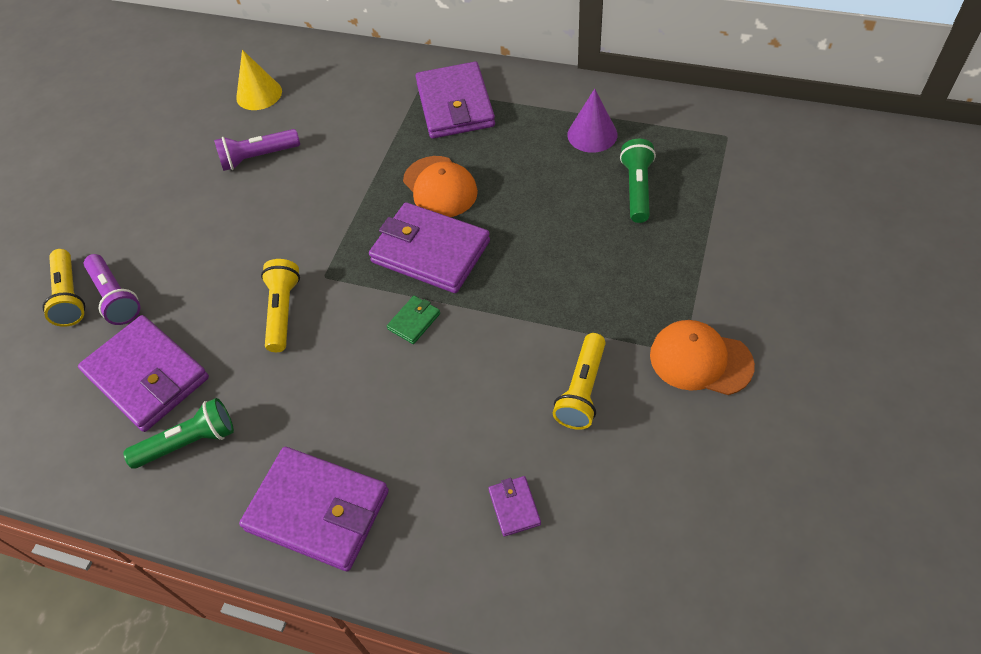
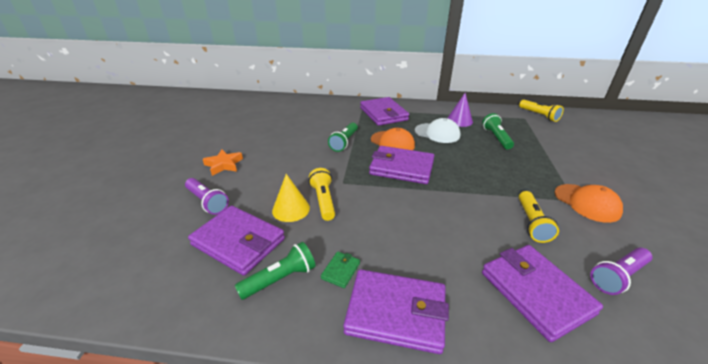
camera: 15 degrees left, 20 degrees down
yellow flashlight [42,249,85,327] -> yellow flashlight moved to [519,100,564,122]
purple flashlight [214,129,300,171] -> purple flashlight moved to [590,248,652,295]
yellow cone [236,50,282,110] -> yellow cone moved to [272,174,310,222]
green wallet [387,296,440,344] -> green wallet moved to [321,252,360,288]
purple wallet [488,476,541,537] -> purple wallet [482,245,603,342], size x2.33
orange cap [650,320,755,395] -> orange cap turned 135 degrees counterclockwise [554,184,623,223]
none -> orange star [203,149,243,176]
none -> green flashlight [328,123,358,152]
none -> white cap [415,118,460,143]

